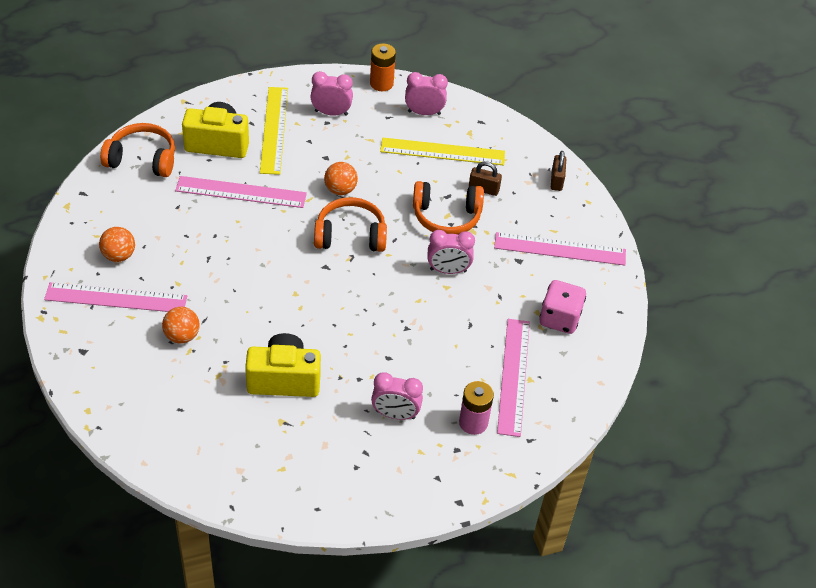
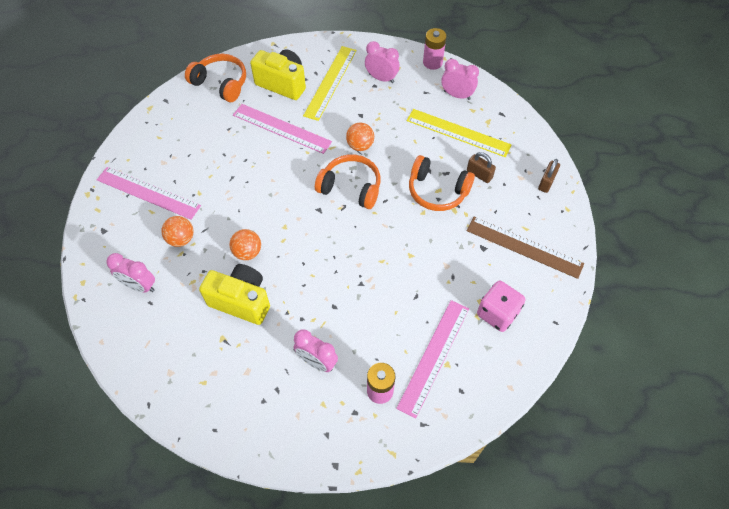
camera: 25 degrees right, 10 degrees up
orange ball [99,227,135,262] -> orange ball moved to [230,229,261,260]
orange battery [370,43,396,91] -> pink battery [423,28,446,70]
pink clock [428,230,475,274] -> pink clock moved to [106,253,155,292]
pink ruler [494,232,626,266] -> brown ruler [466,217,584,279]

